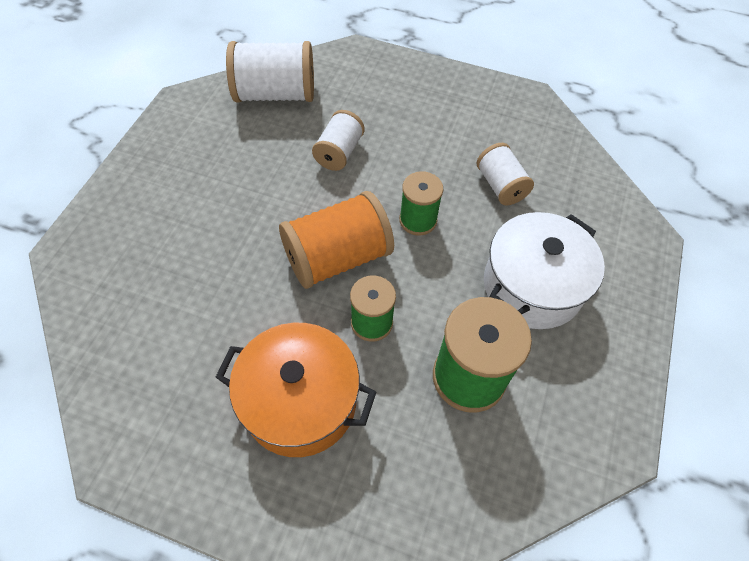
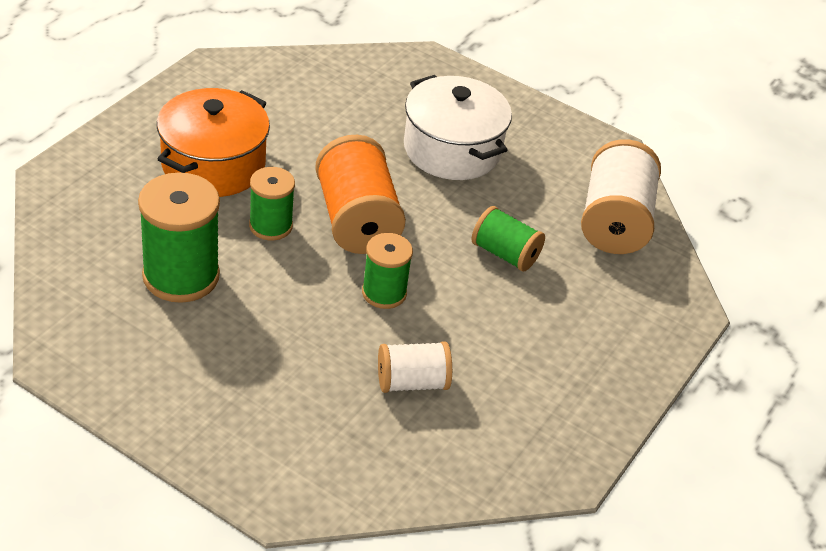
camera: 100 degrees right, 15 degrees down
white spool [312,110,365,171] -> green spool [472,206,545,272]
white pot [484,212,605,329] -> white pot moved to [404,75,512,180]

